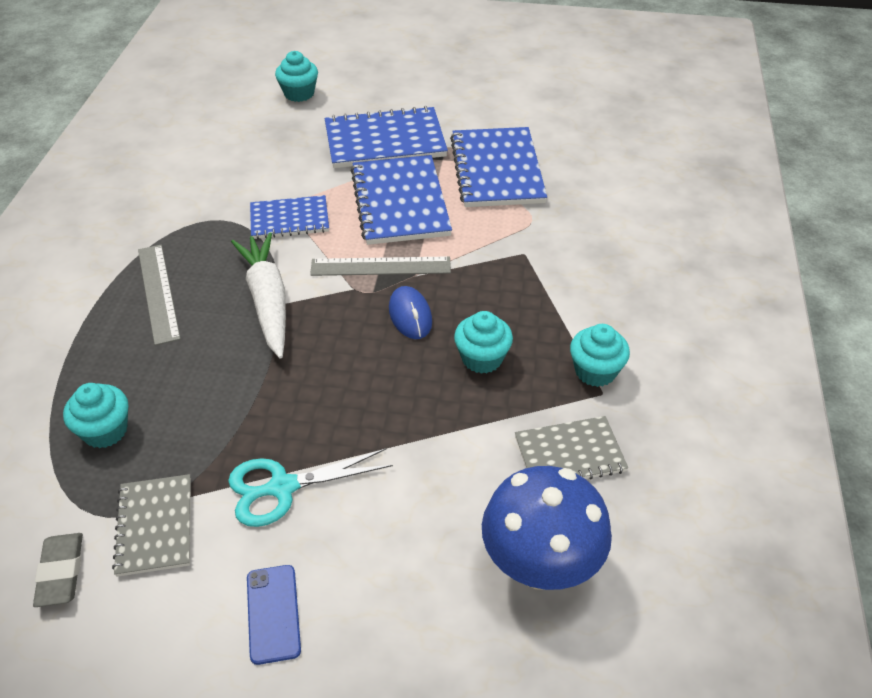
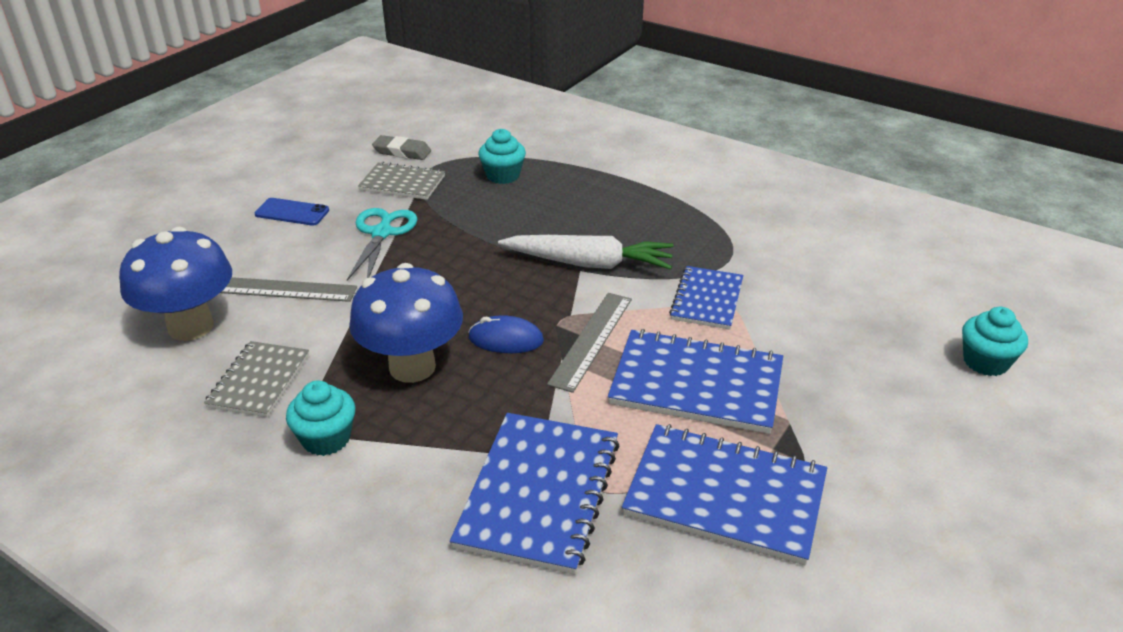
camera: 115 degrees right, 10 degrees down
grey ruler [138,245,181,346] -> grey ruler moved to [220,277,357,302]
blue notebook [325,106,448,168] -> blue notebook moved to [450,413,620,575]
turquoise cupcake [454,311,513,374] -> blue mushroom [349,263,463,383]

